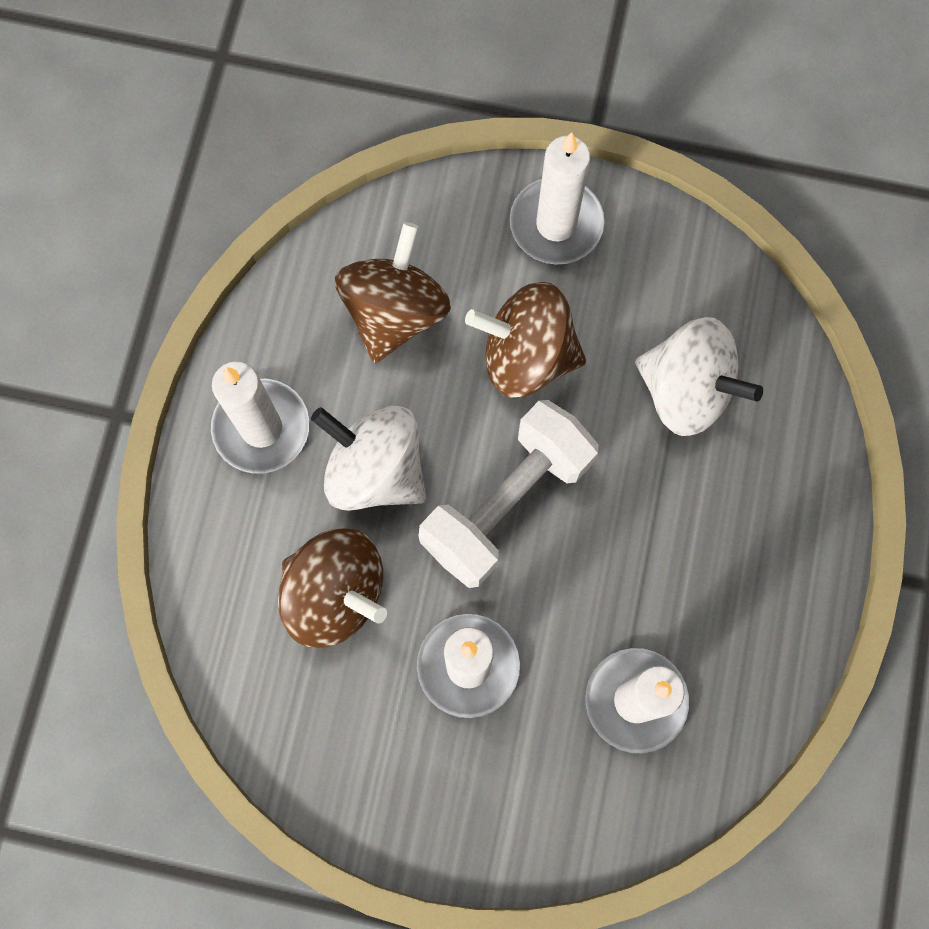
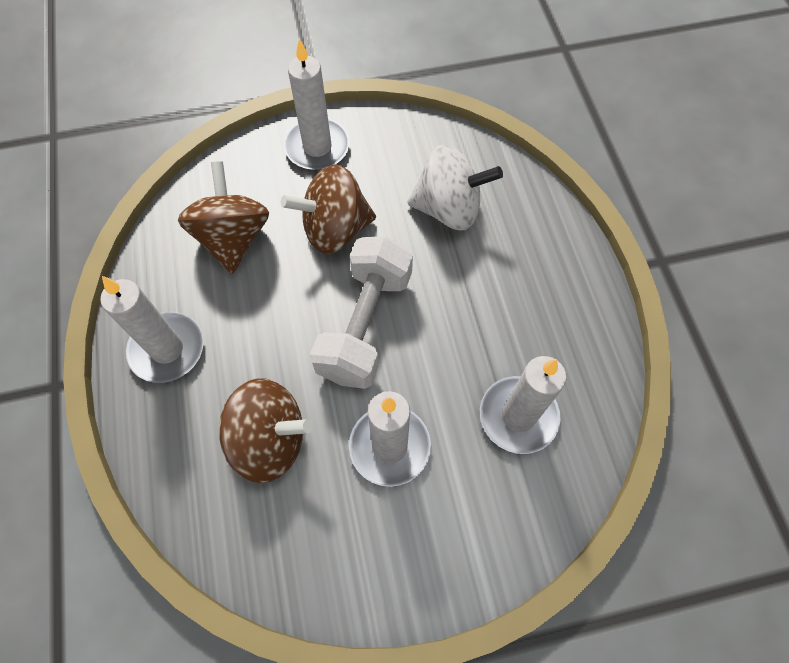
camera: 25 degrees left, 10 degrees down
white spinning top [311,406,426,511] -> none

